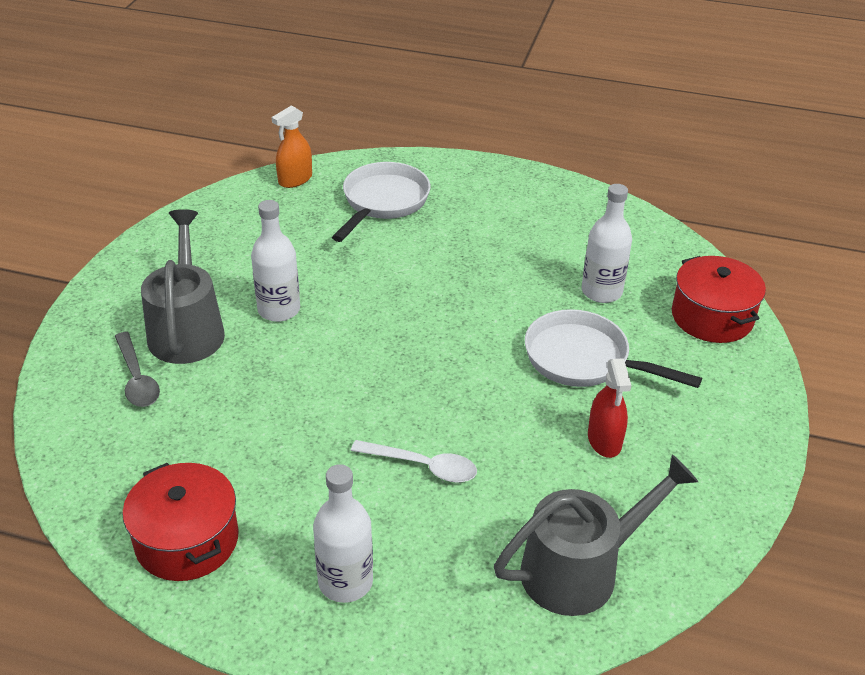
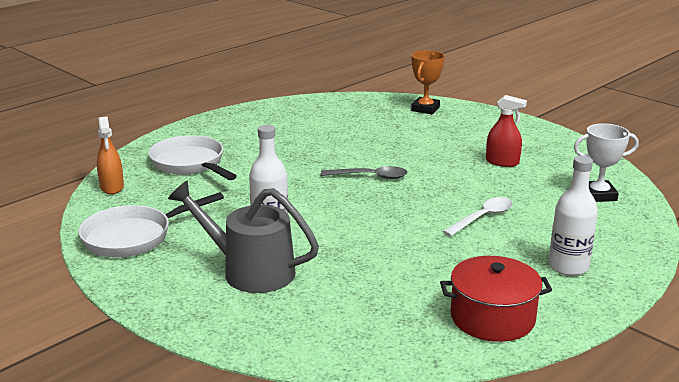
camera: 60 degrees left, 15 degrees down
grey spoon [115,332,160,407] -> grey spoon moved to [321,166,408,179]
grey watering can [494,455,698,616] -> white trophy [574,123,639,202]
white pan [525,309,702,388] -> white pan moved to [78,192,224,257]
white bottle [582,184,632,303] -> none
red pot [672,256,766,343] -> orange trophy [411,50,445,114]

